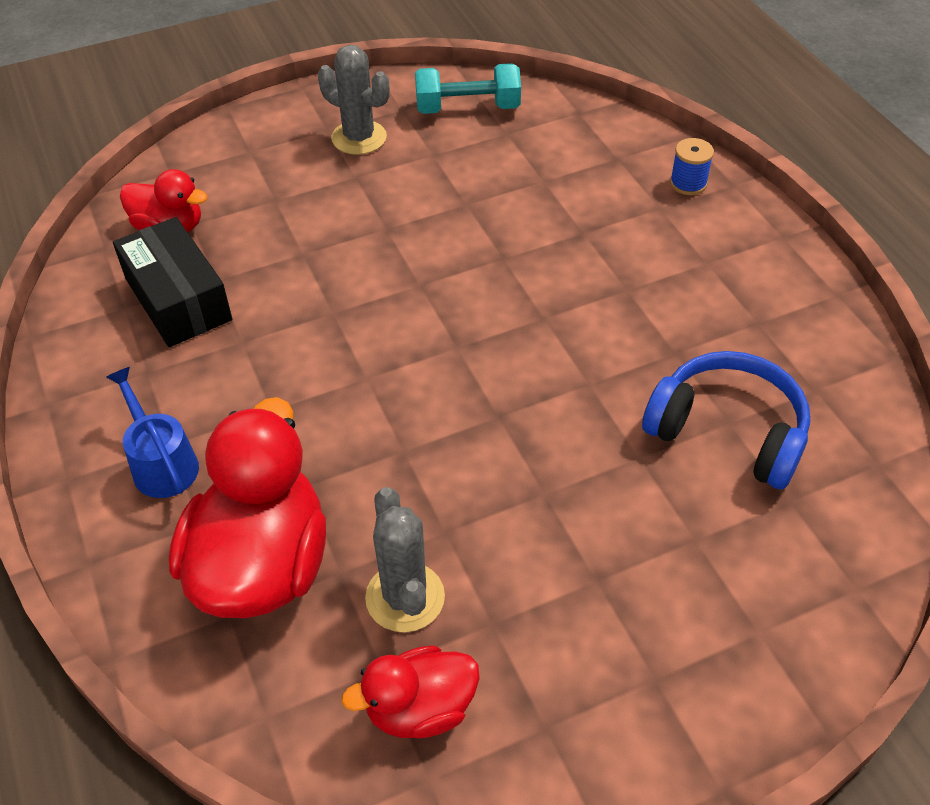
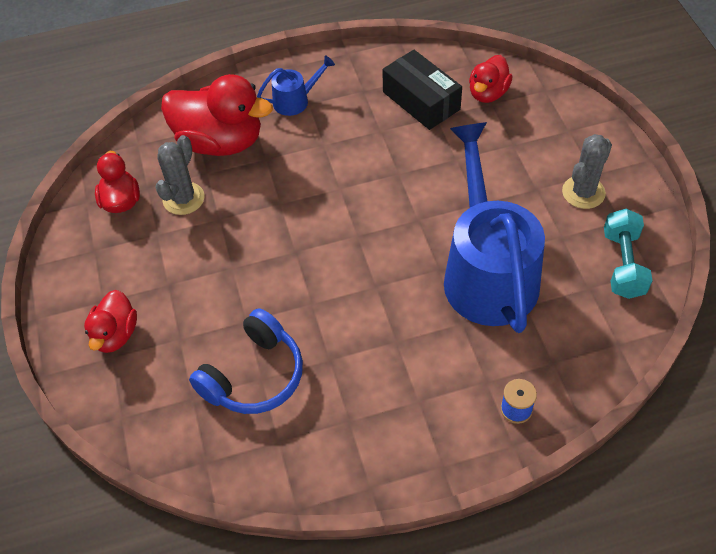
camera: 100 degrees right, 5 degrees up
black box [113,217,232,347] -> black box turned 75 degrees clockwise [382,50,462,130]
grey cactus [365,487,445,632] -> grey cactus turned 60 degrees counterclockwise [155,135,205,215]
none -> red duck [84,290,137,353]
none -> blue watering can [444,122,545,333]

